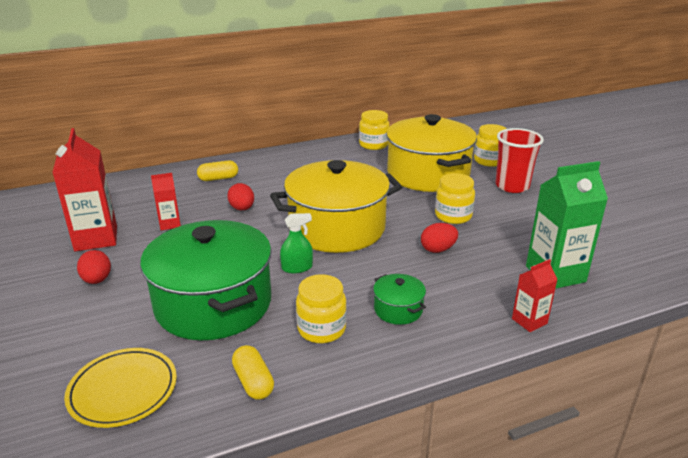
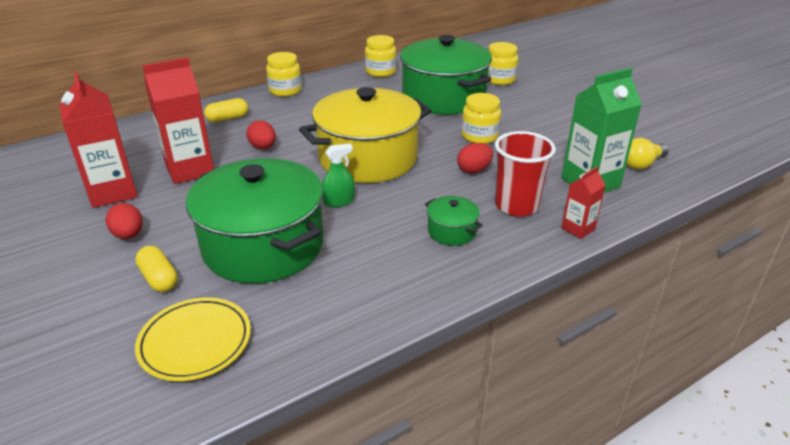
camera: 10 degrees left, 5 degrees up
red carton [151,173,181,230] -> red carton [142,57,214,184], size x1.91
yellow capsule [232,345,274,400] -> yellow capsule moved to [135,246,178,292]
yellow jar [296,274,347,343] -> yellow jar moved to [266,52,302,97]
yellow pot [386,114,477,192] -> green pot [400,35,492,115]
red cup [495,128,544,193] -> red cup moved to [495,131,556,217]
none -> yellow light bulb [627,138,669,170]

